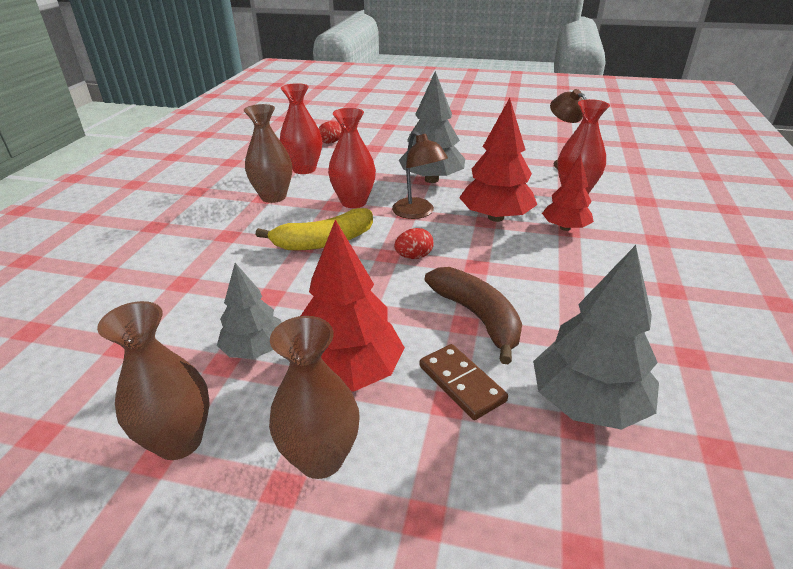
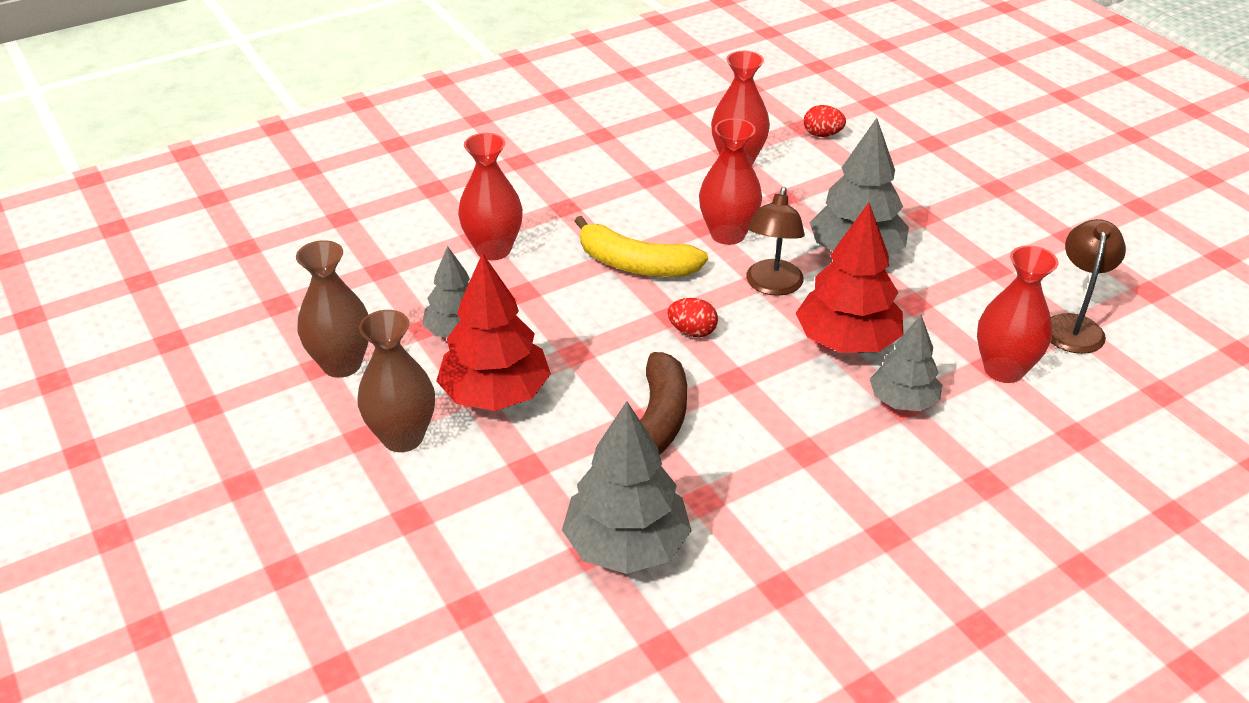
camera: 45 degrees right, 5 degrees up
brown vase [244,104,292,203] -> none
brown domino [420,344,508,420] -> none
red tree [542,154,594,231] -> grey tree [870,315,942,411]
none -> red vase [458,133,523,260]

